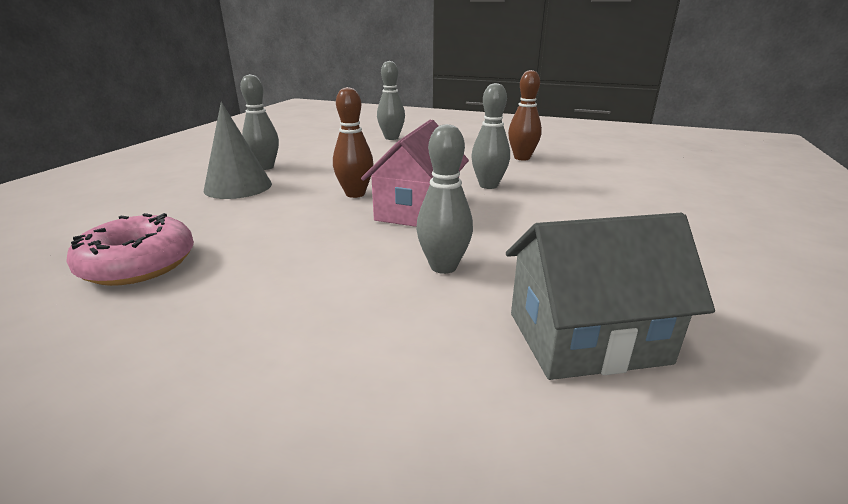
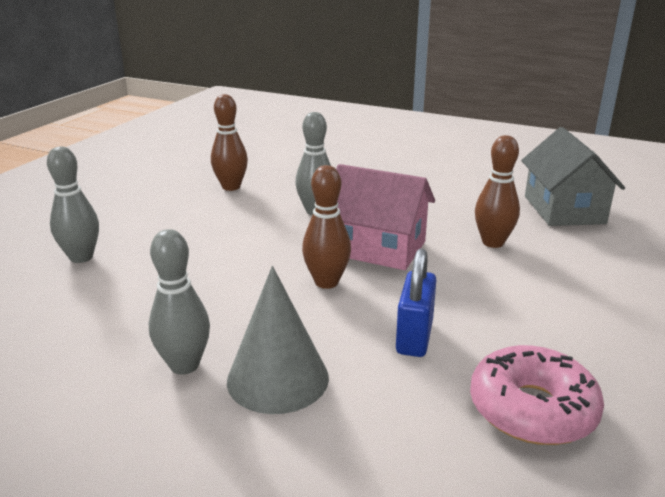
camera: 85 degrees left, 0 degrees up
grey bowling pin [416,124,473,274] -> brown bowling pin [475,135,520,248]
none -> blue padlock [396,249,436,357]

